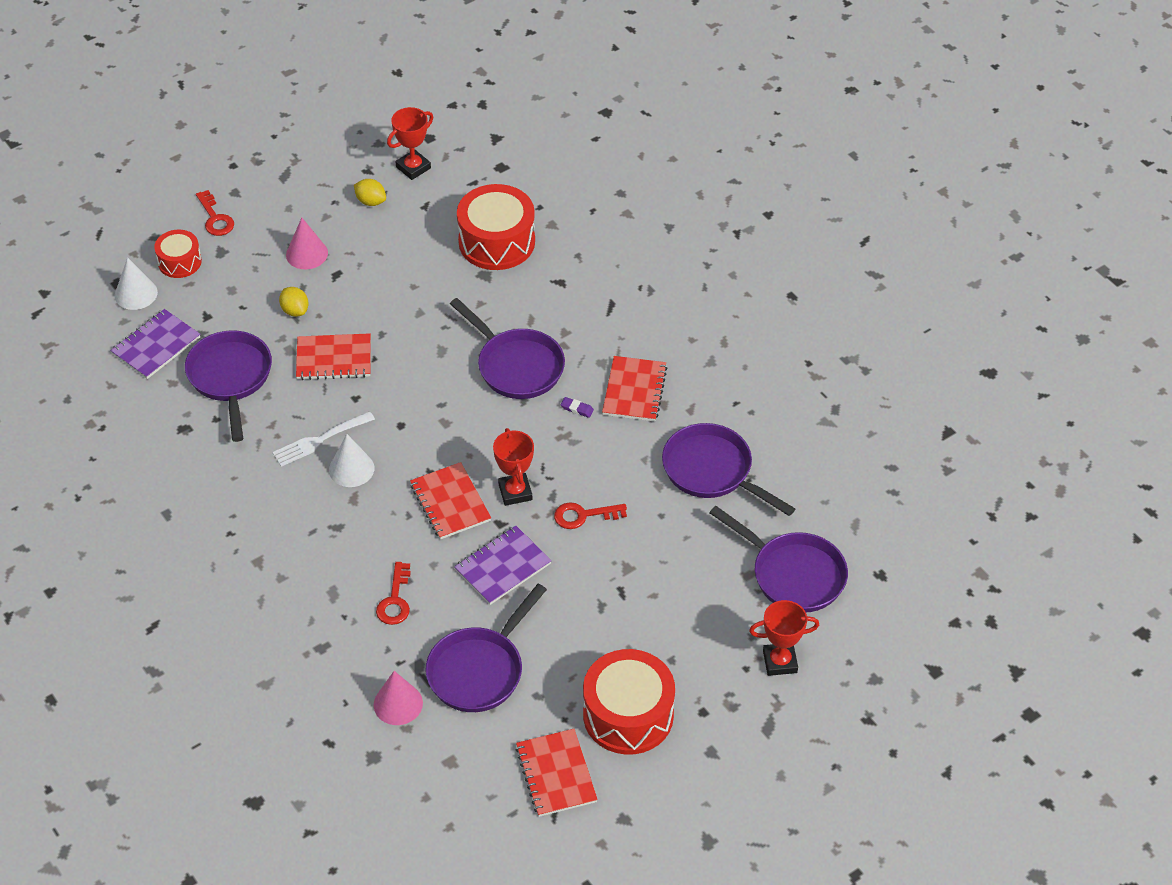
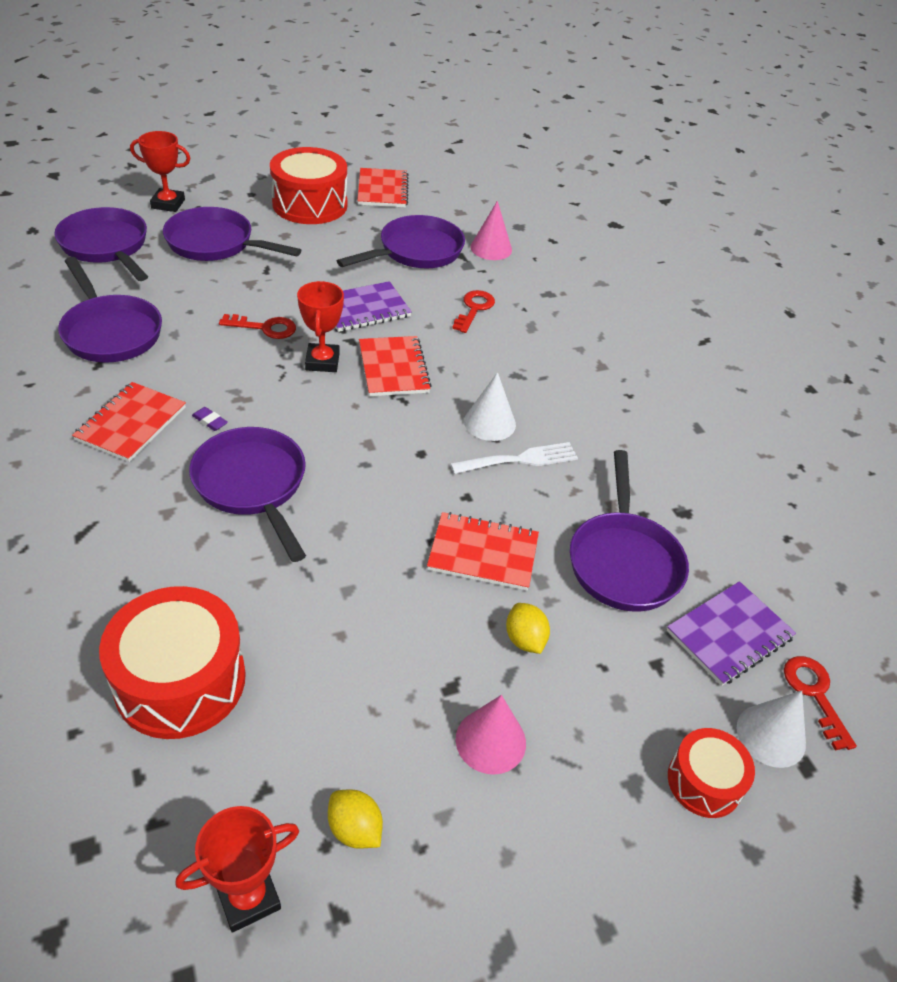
camera: 170 degrees left, 5 degrees down
red key [196,190,234,236] -> red key moved to [784,656,857,751]
none -> purple pan [163,207,301,261]

